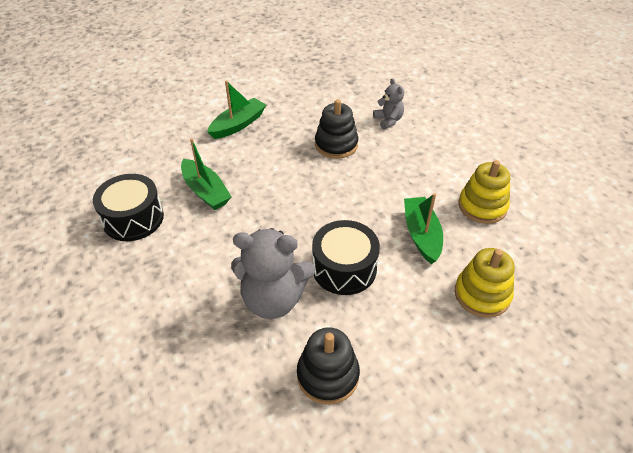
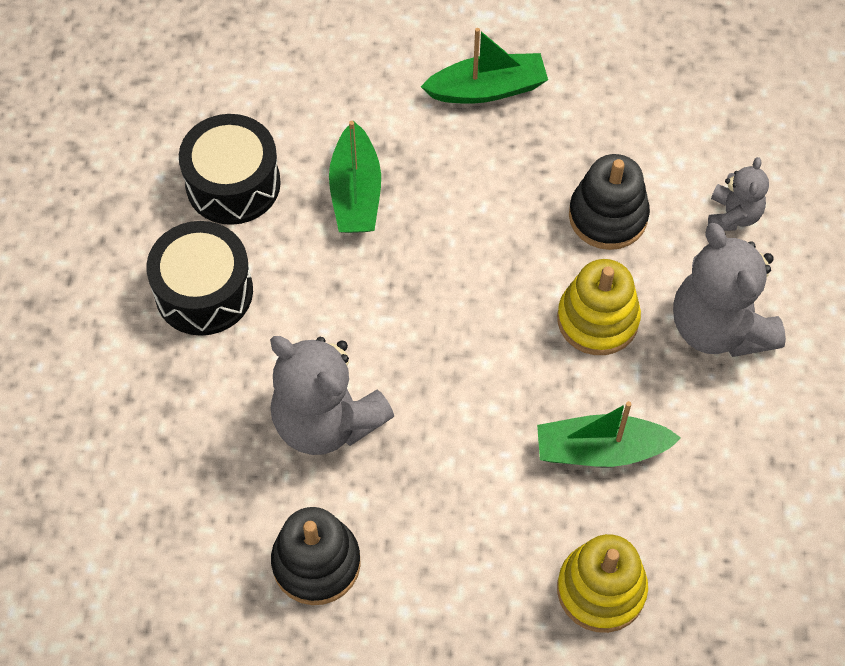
camera: 35 degrees right, 15 degrees up
black drum [312,220,380,295] -> black drum moved to [146,221,253,336]
green boat [404,193,443,264] -> green boat turned 120 degrees counterclockwise [537,401,681,467]
yellow stacking toy [459,160,510,224] -> yellow stacking toy moved to [557,259,641,355]
none -> grey teddy bear [673,223,786,357]

